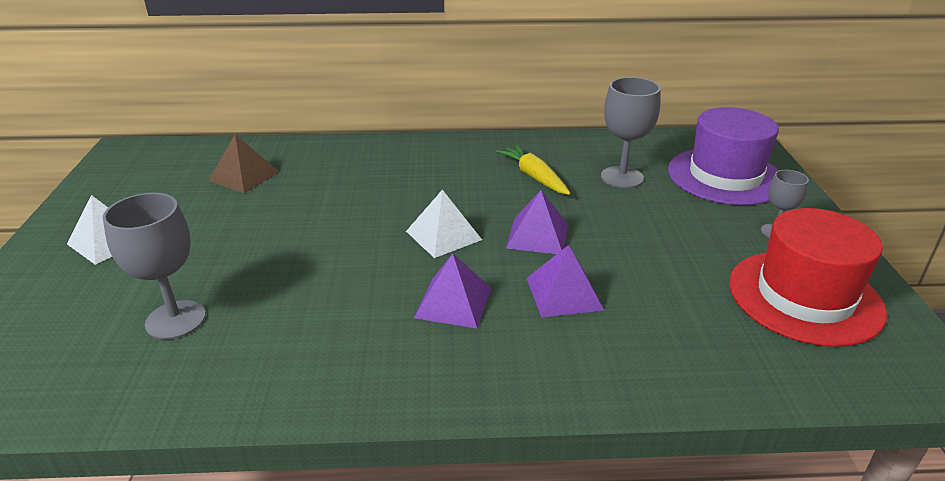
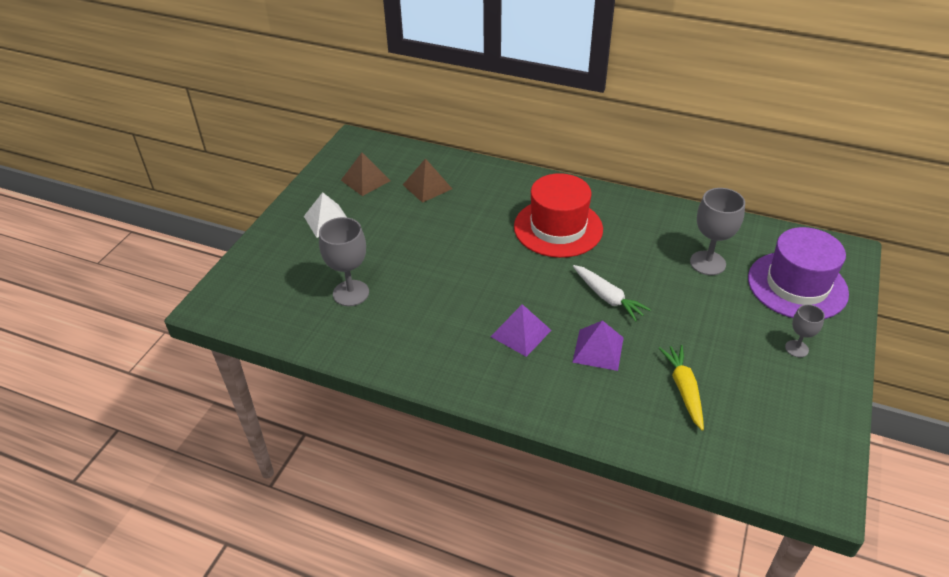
camera: 25 degrees right, 10 degrees up
white pyramid [406,190,482,258] -> none
yellow carrot [496,145,571,195] -> yellow carrot moved to [659,345,704,431]
purple pyramid [506,190,568,254] -> white carrot [573,265,651,322]
red hat [729,208,887,347] -> red hat moved to [514,173,603,258]
none -> brown pyramid [341,153,391,196]

